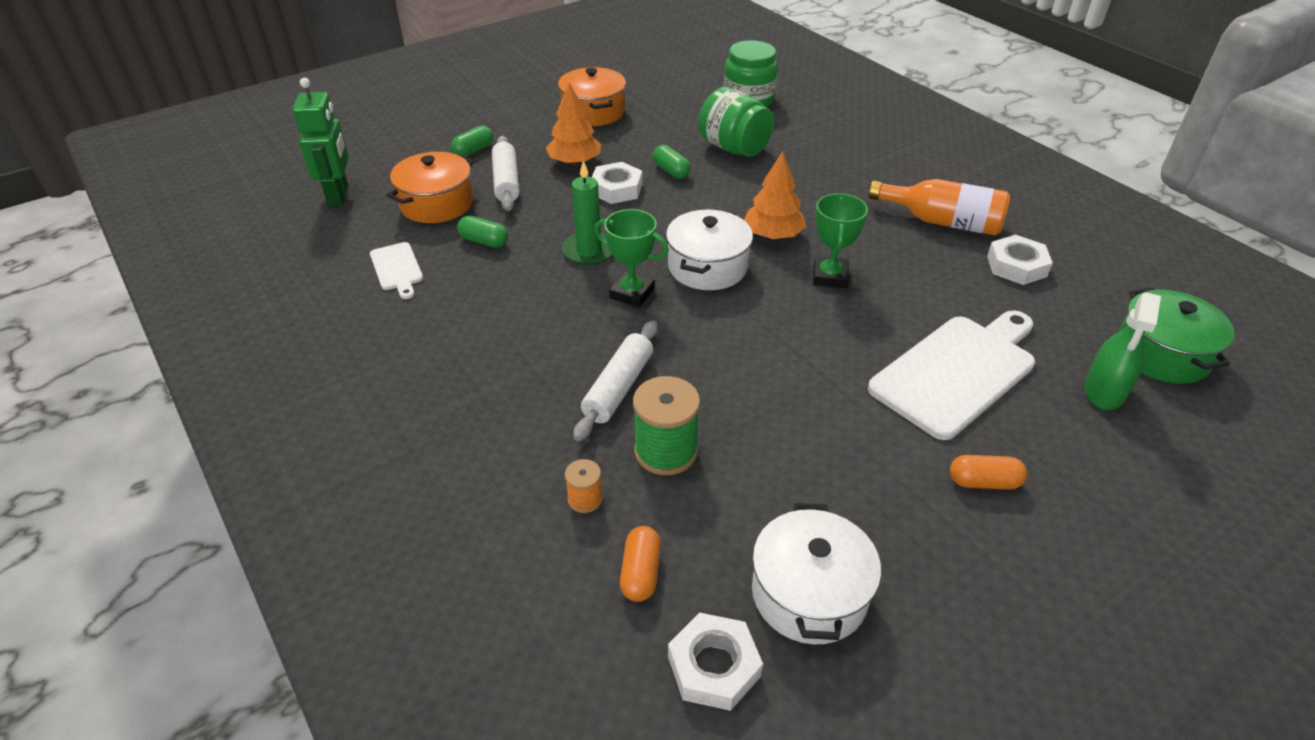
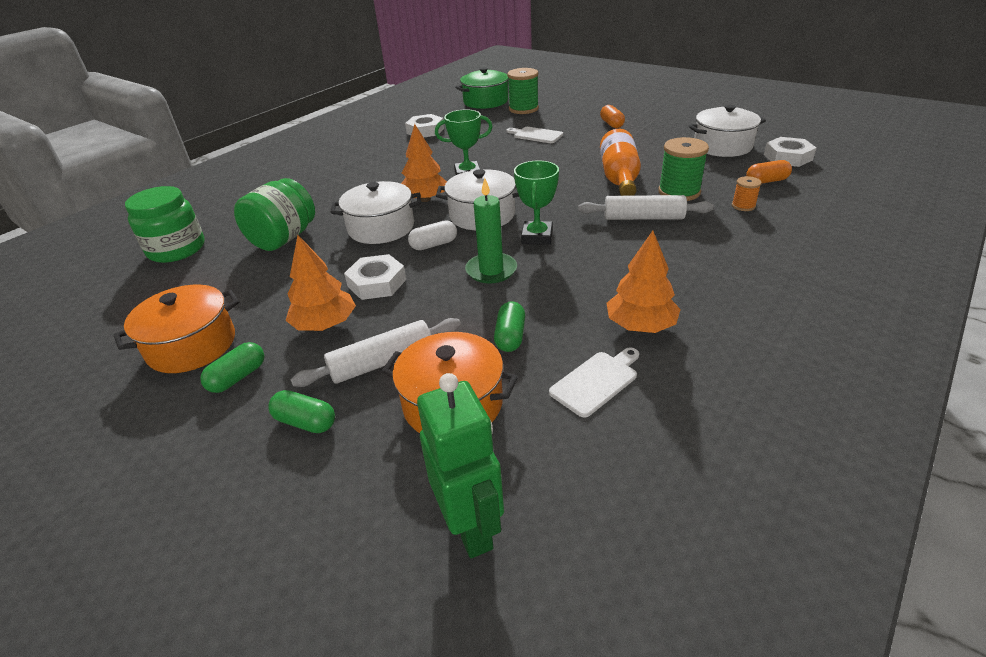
camera: 105 degrees left, 5 degrees down
green robot [292,78,349,206] -> green robot turned 90 degrees clockwise [417,373,504,558]
green capsule [652,145,691,179] -> green capsule moved to [200,342,264,393]
orange bottle [868,179,1010,235] -> orange bottle moved to [600,129,641,196]
white cutting board [868,311,1035,440] -> white cutting board [506,127,563,143], size x0.48
green spray bottle [1084,292,1161,410] -> green spool [507,68,539,114]
none -> white pot [331,181,421,244]
none -> white capsule [408,220,457,250]
none -> orange tree [606,231,681,333]

